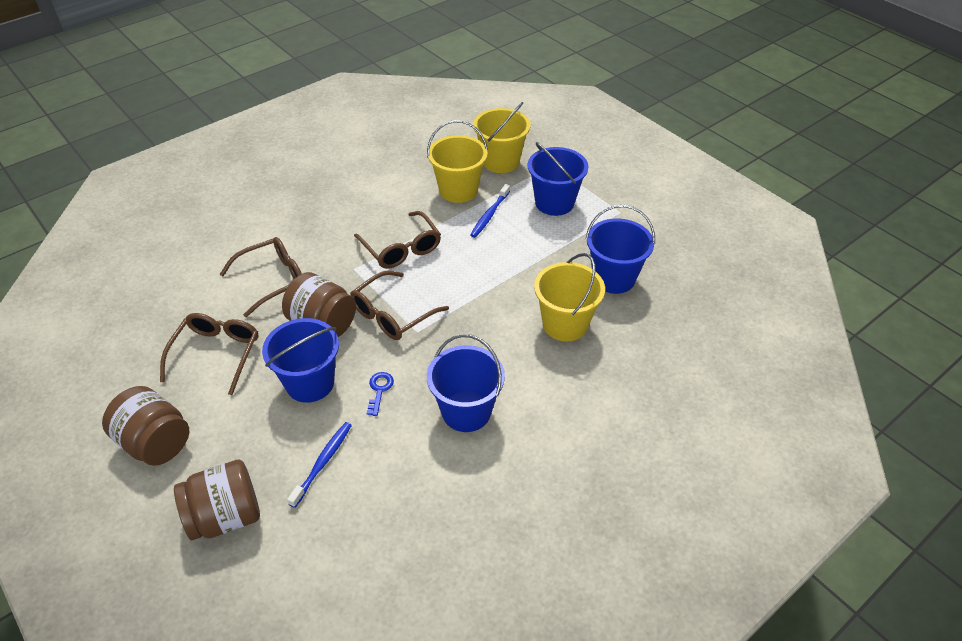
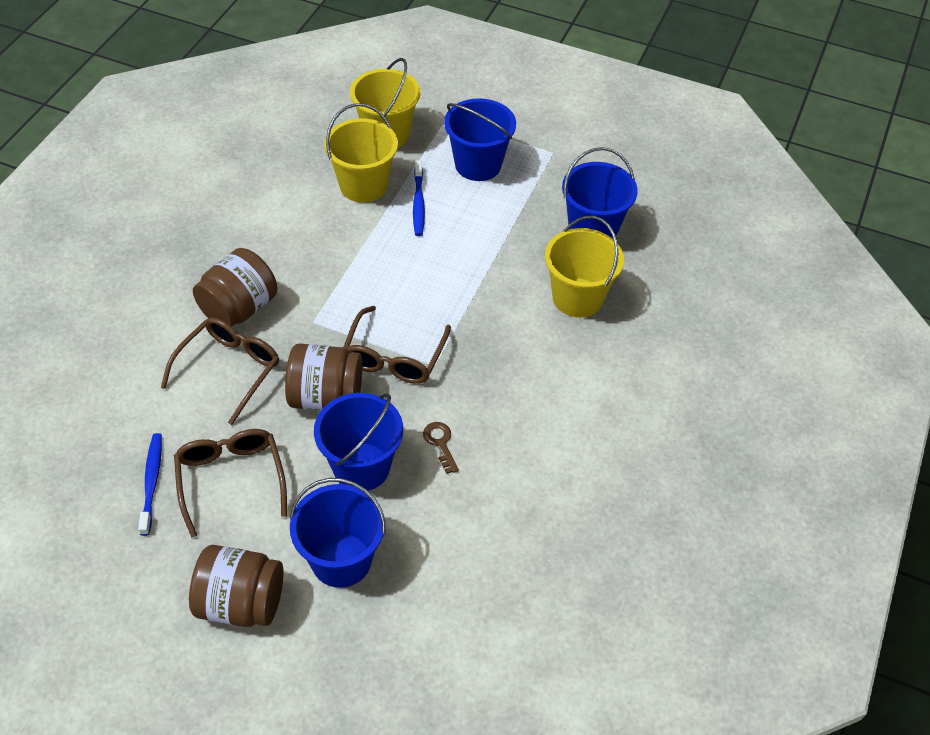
camera: 30 degrees left, 5 degrees up
brown jar [174,460,260,540] -> brown jar moved to [193,248,277,327]
blue toothbrush [287,422,352,508] -> blue toothbrush moved to [138,433,162,536]
brown glasses [354,211,441,269] -> none
blue key [367,372,394,416] -> brown key [423,422,459,474]
blue bucket [427,334,505,432] -> blue bucket moved to [290,478,386,588]

